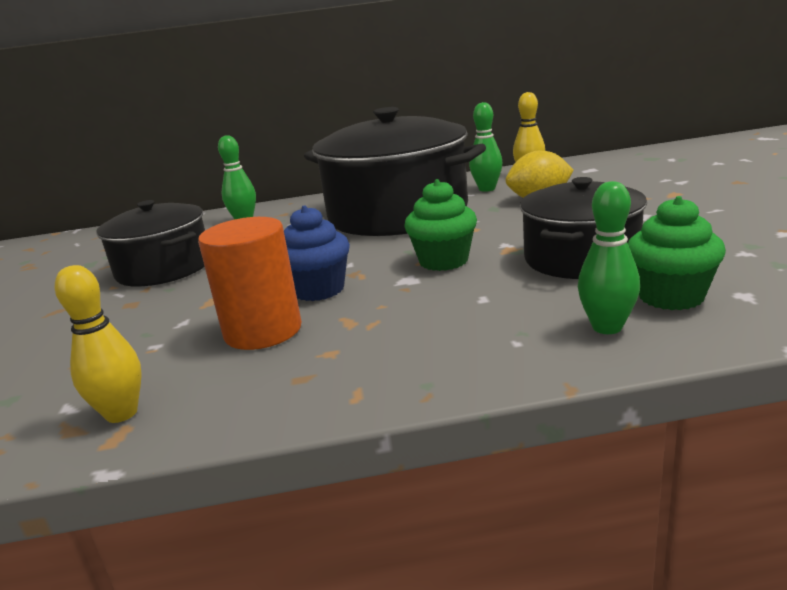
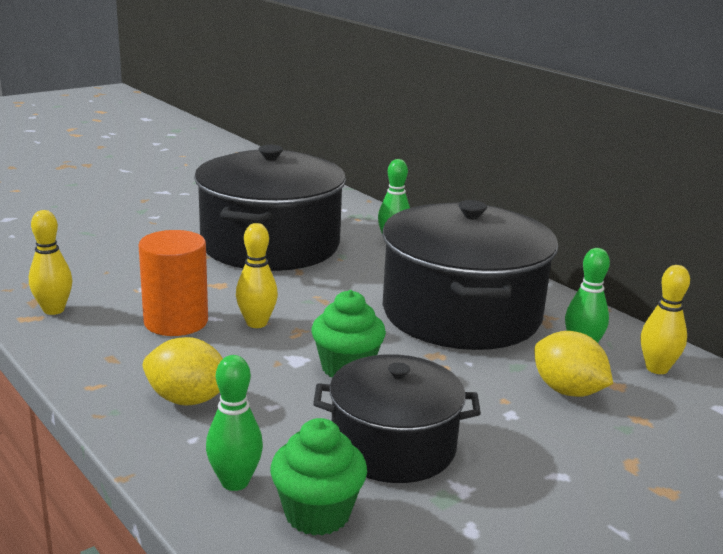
camera: 55 degrees right, 0 degrees up
black pot [96,200,205,287] -> black pot [194,145,346,271], size x1.66
blue cupcake [284,205,350,301] -> yellow bowling pin [236,223,278,328]
none -> yellow lemon [143,337,223,405]

